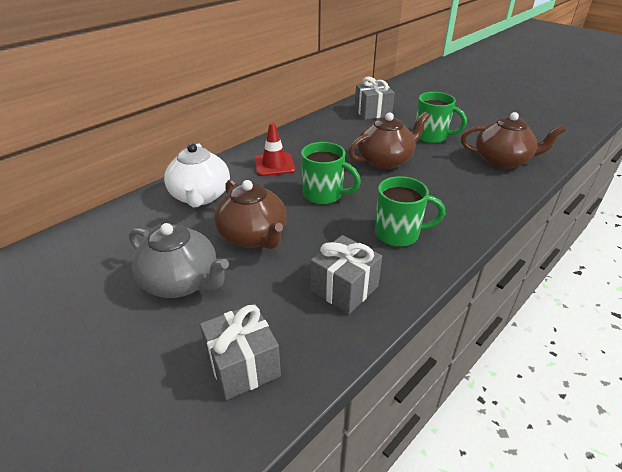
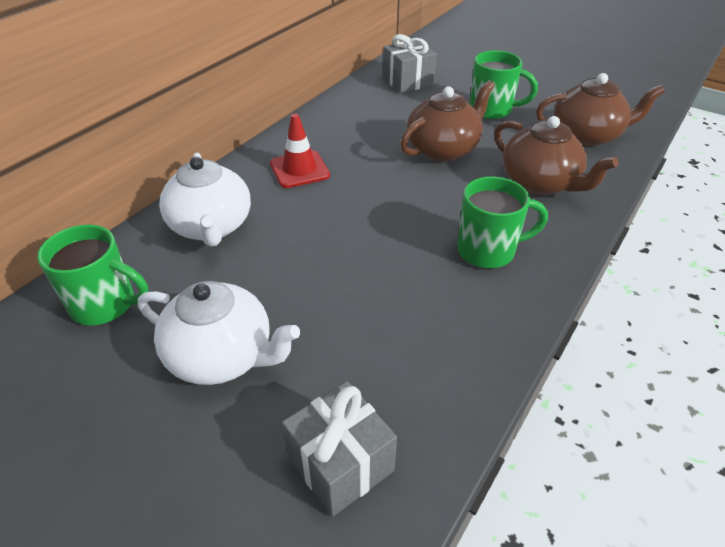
camera: 10 degrees left, 5 degrees up
grey teapot [129,223,229,298] -> white teapot [138,281,300,385]
brown teapot [214,180,287,249] -> brown teapot moved to [494,116,619,195]
green mug [301,142,361,204] -> green mug moved to [37,224,149,325]
grey gift [311,235,382,314] -> none

